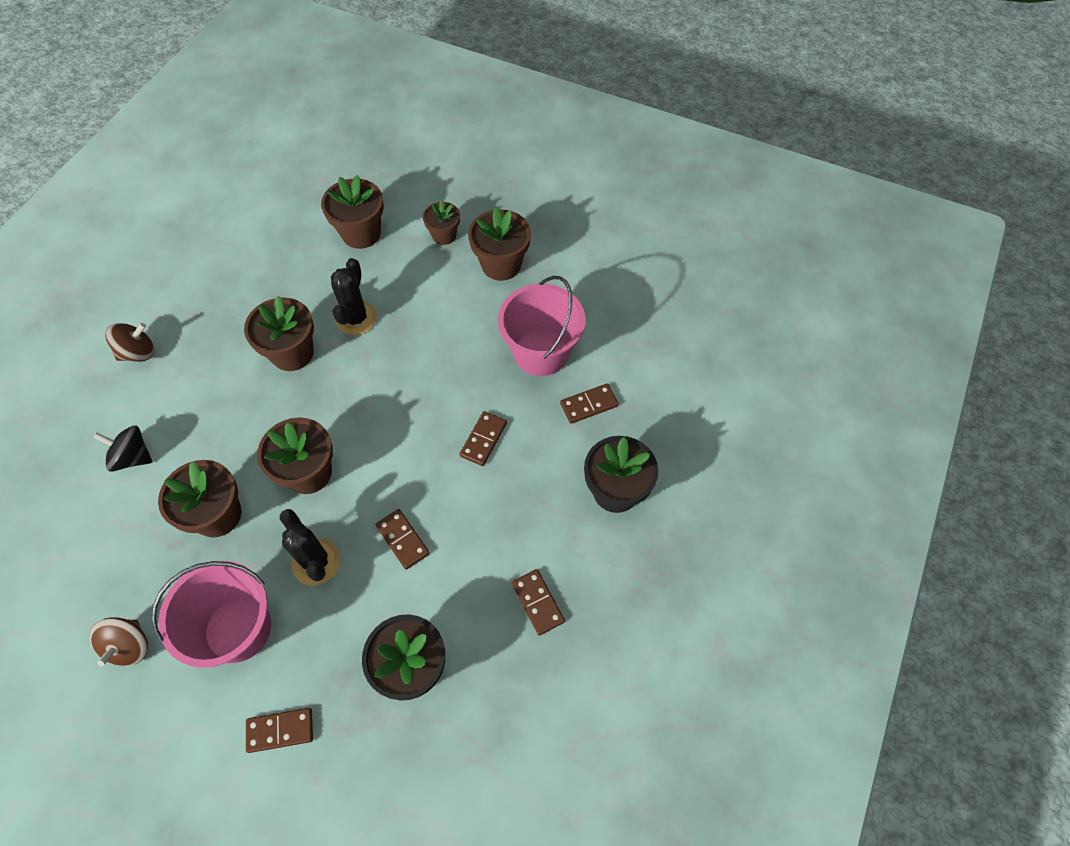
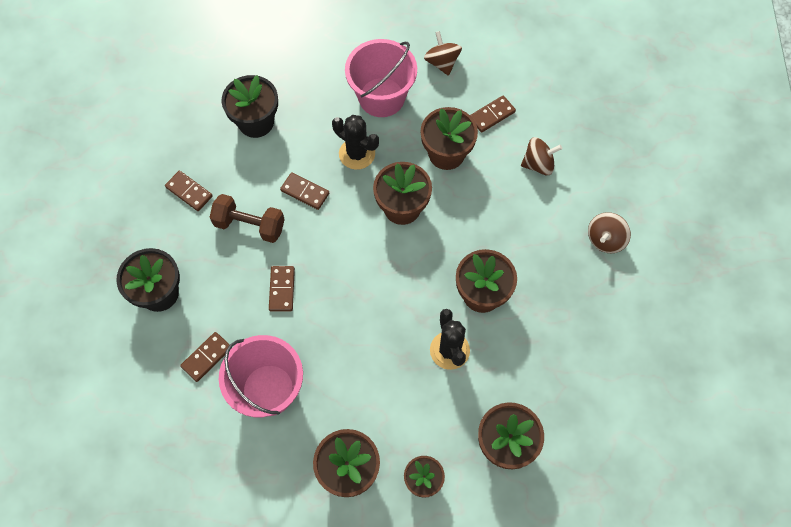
camera: 155 degrees right, 5 degrees up
black spinning top [93,426,152,472] -> brown spinning top [521,137,562,175]
brown domino [246,708,313,753] -> brown domino moved to [470,96,516,133]
none -> brown dumbbell [210,194,285,243]

